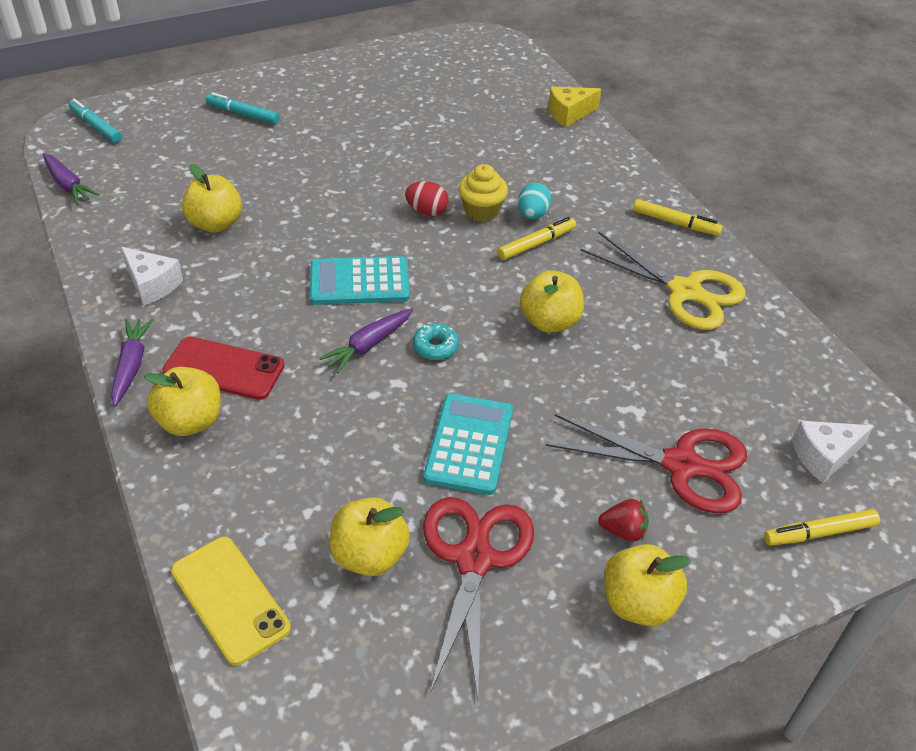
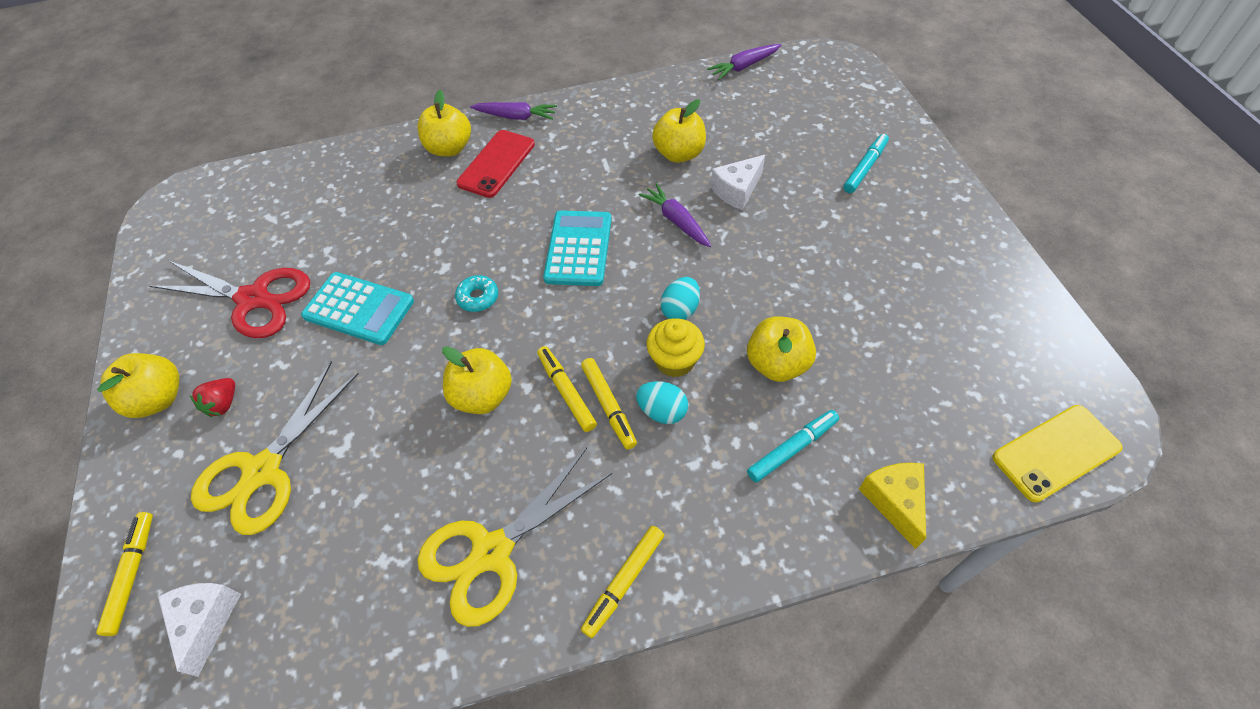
camera: 105 degrees right, 10 degrees up
turquoise marker [69,99,122,143] -> turquoise marker moved to [747,410,839,483]
white cheese [121,246,183,306] -> white cheese moved to [711,155,765,210]
yellow phone [171,537,291,665] -> yellow phone moved to [992,405,1123,502]
purple carrot [319,308,413,373] -> purple carrot moved to [639,183,711,247]
yellow apple [330,497,410,576] -> yellow apple moved to [747,316,816,382]
red egg [405,181,449,216] -> turquoise egg [661,277,700,320]
red scissors [546,414,747,513] -> yellow scissors [191,362,359,535]
none -> yellow marker [537,346,597,432]

